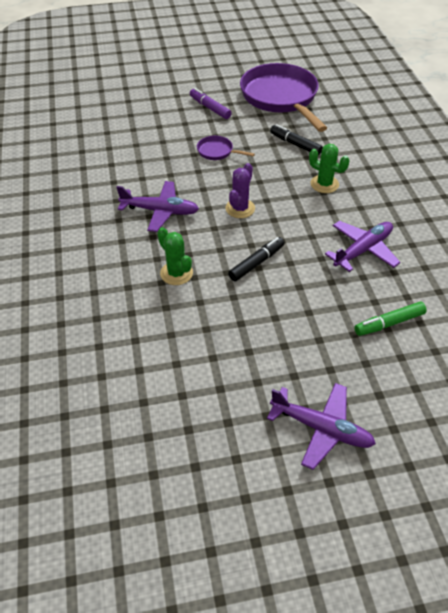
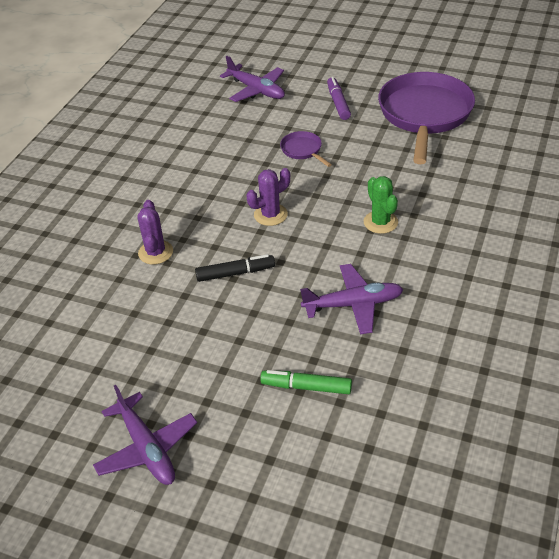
camera: 35 degrees right, 5 degrees down
purple plane [117,181,199,232] -> purple plane moved to [220,56,285,102]
green cactus [157,227,193,285] -> purple cactus [137,200,173,264]
black marker [270,124,323,155] -> none

